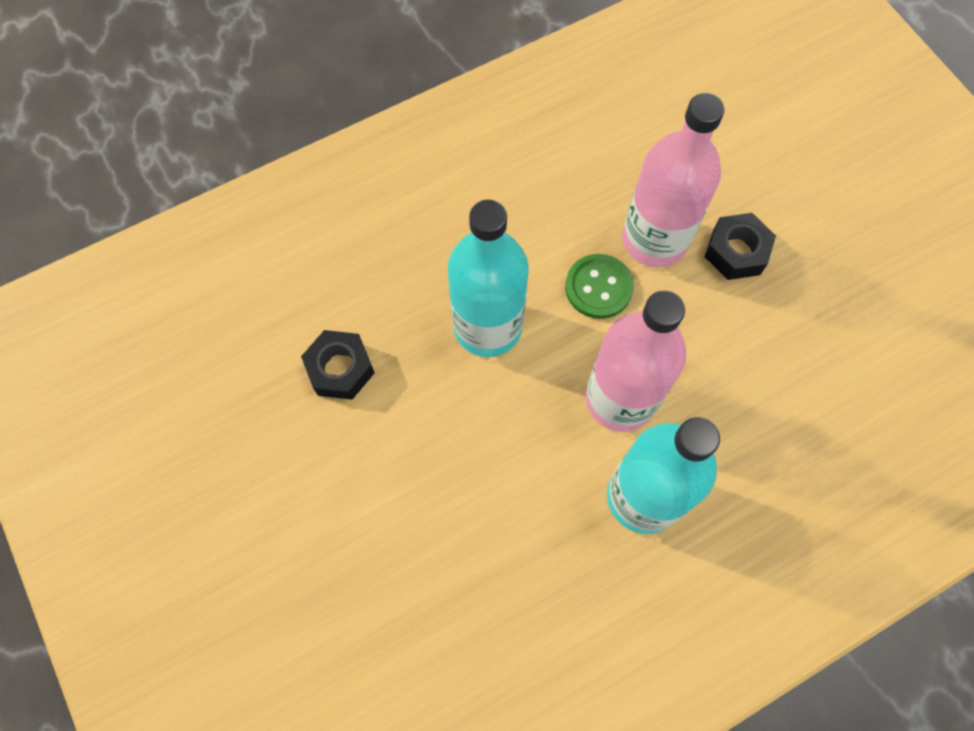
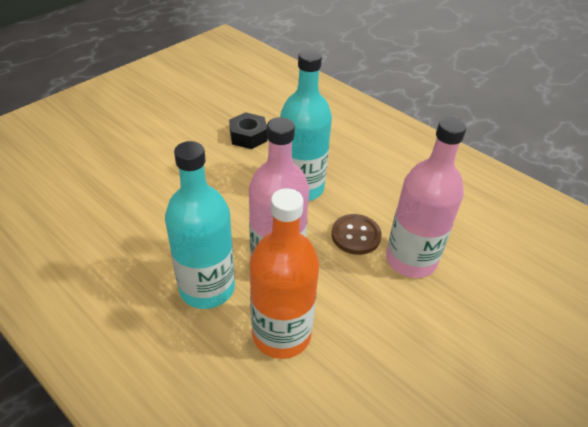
camera: 70 degrees right, 25 degrees down
green button [565,254,634,319] -> brown button [331,214,382,255]
black nut [705,213,776,280] -> none
none -> orange bottle [250,188,319,359]

